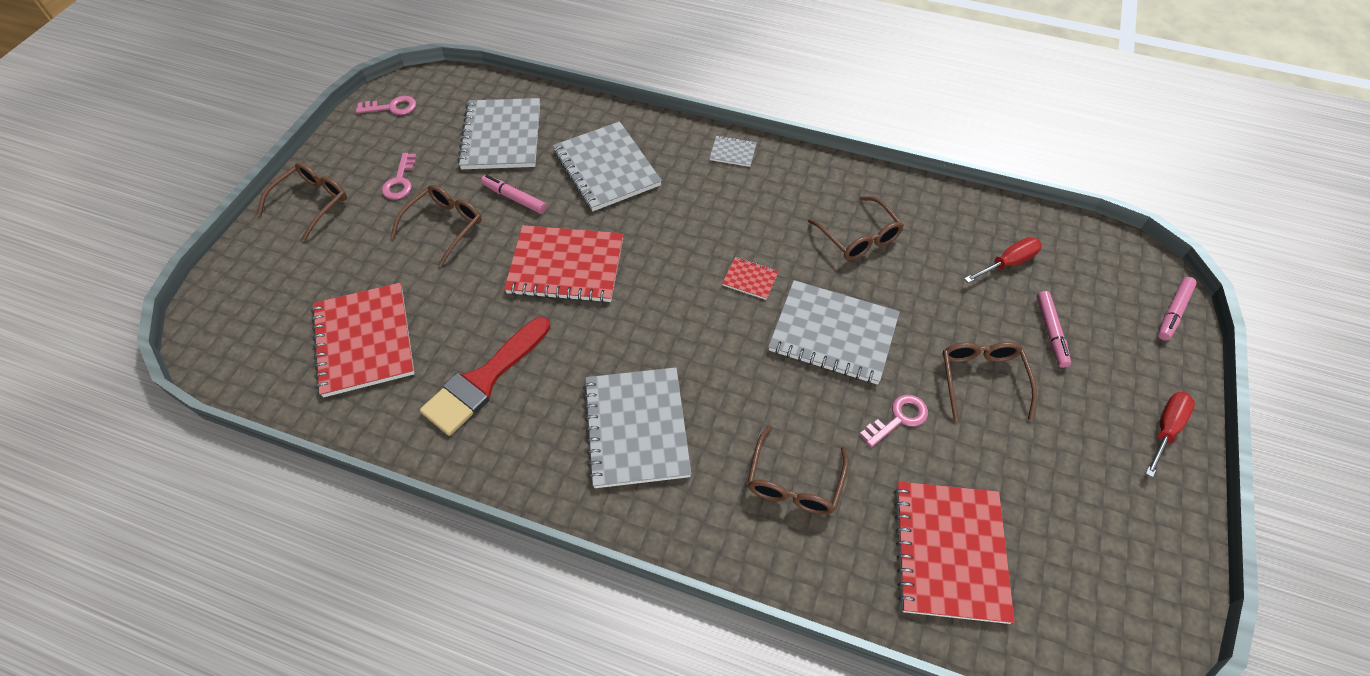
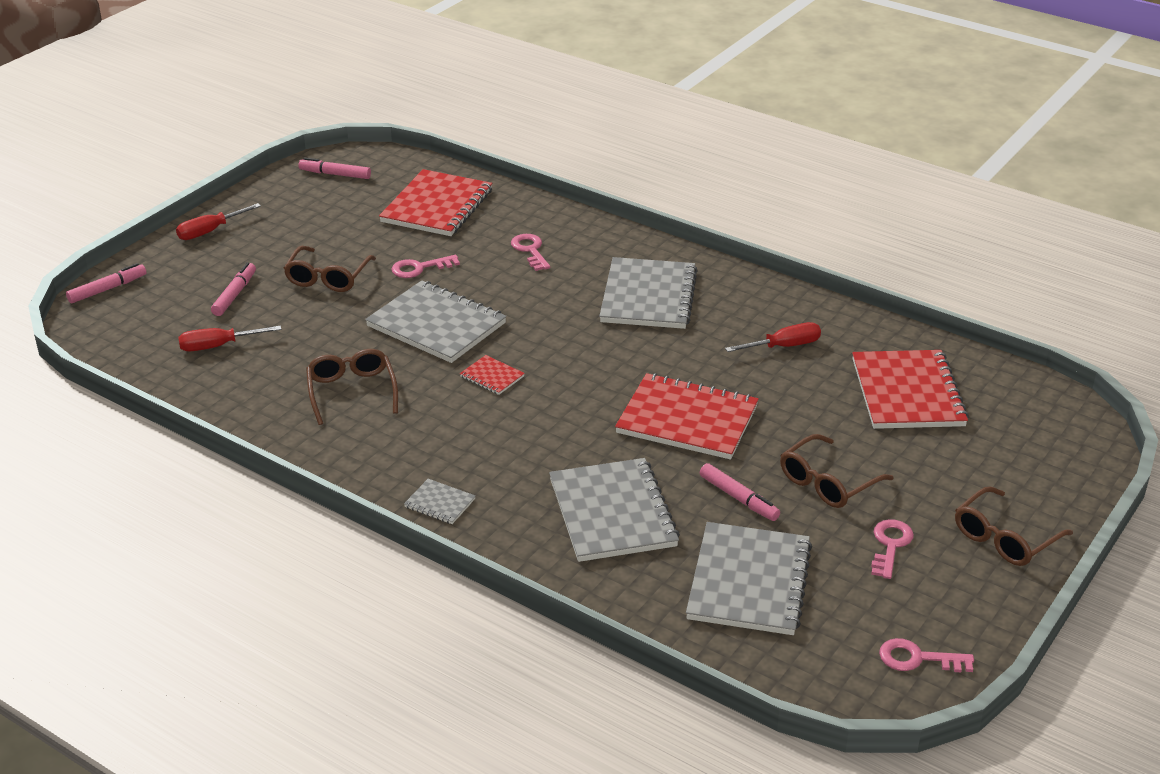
camera: 165 degrees left, 20 degrees down
red brush [420,317,550,436] -> red screwdriver [725,322,821,352]
brown glasses [747,425,849,515] -> pink key [511,234,550,271]
none -> pink marker [299,157,371,179]

